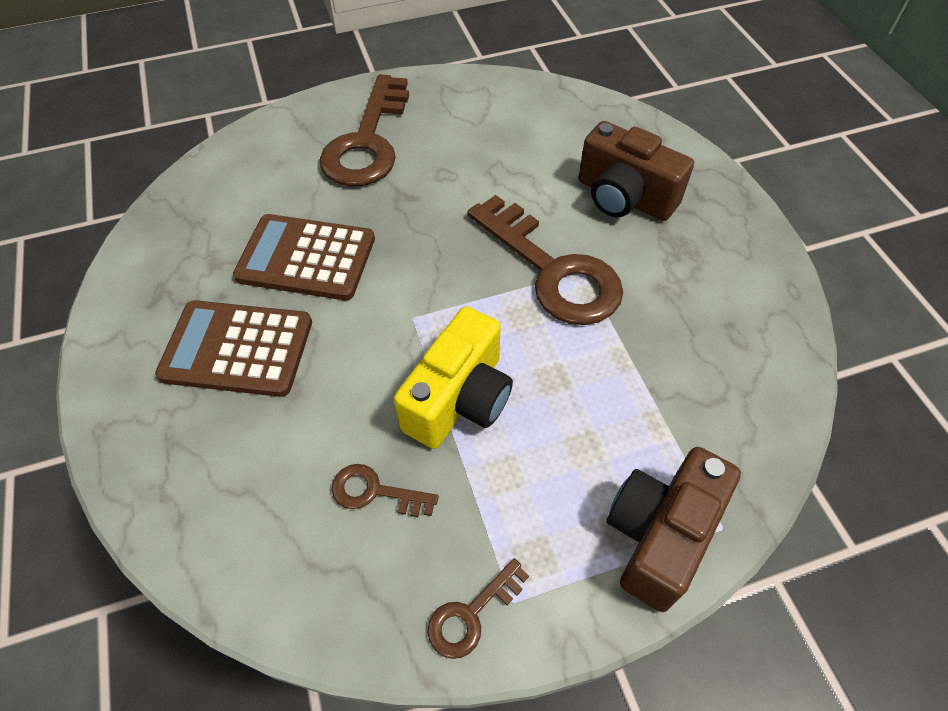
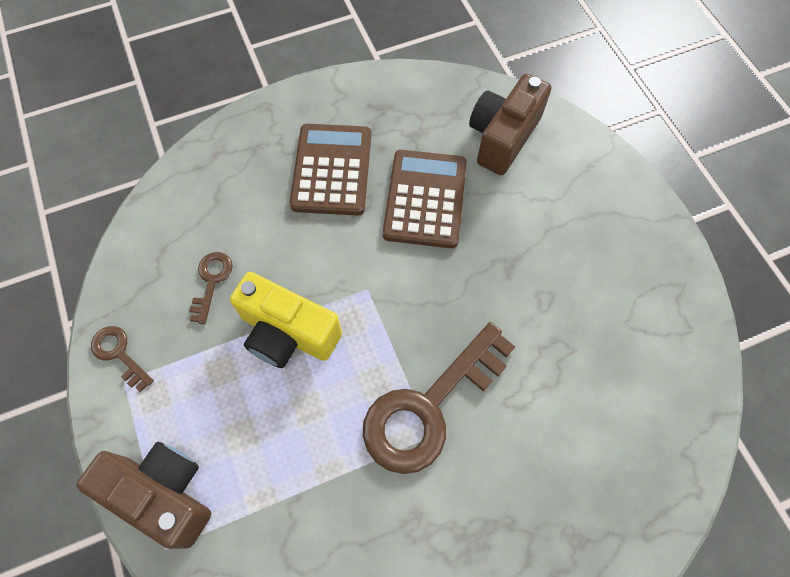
camera: 85 degrees right, 10 degrees up
brown key [320,74,409,186] -> none
brown camera [579,121,694,221] -> brown camera moved to [469,73,551,175]

